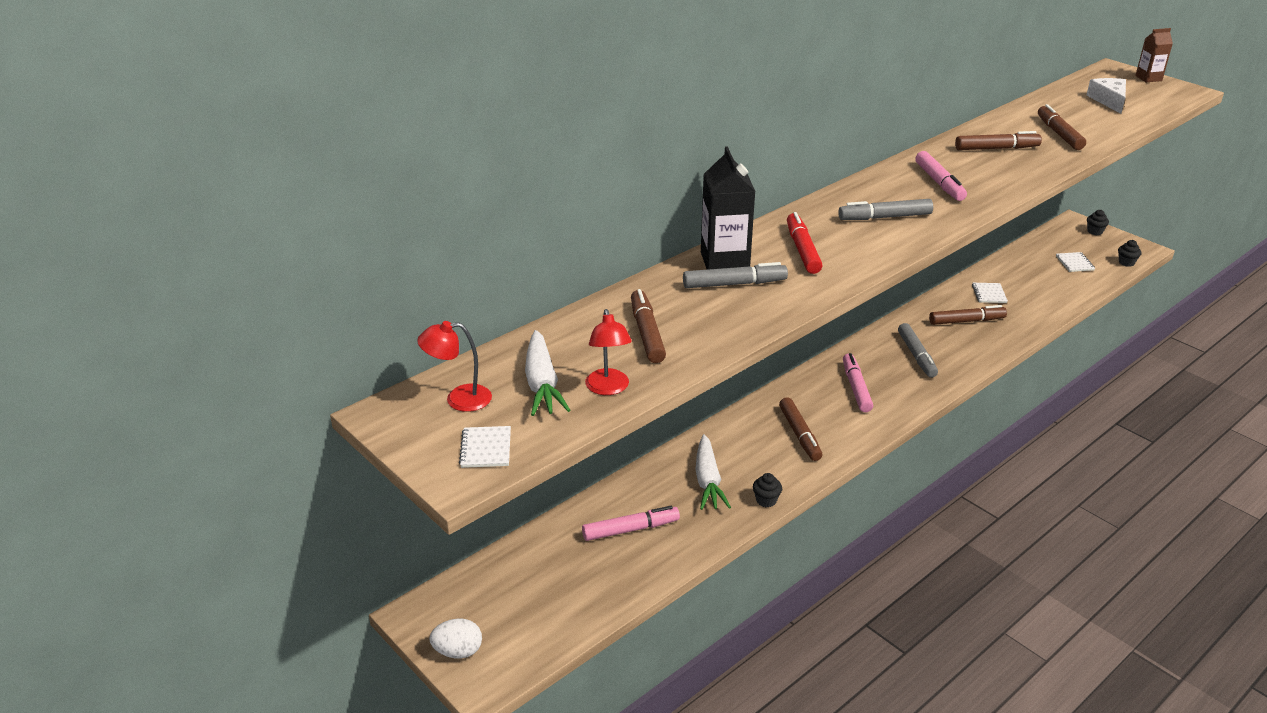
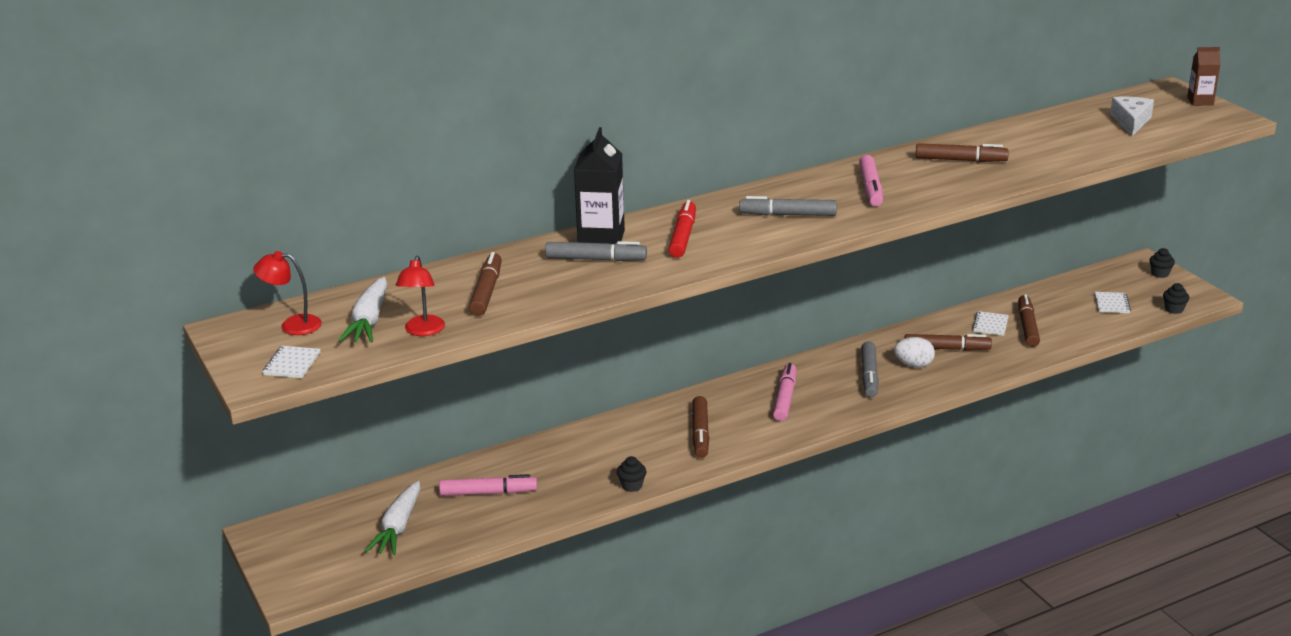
camera: 15 degrees right, 5 degrees down
white egg [429,619,482,658] -> white egg moved to [894,337,935,368]
white carrot [695,434,731,510] -> white carrot moved to [365,481,420,555]
brown marker [1038,104,1086,150] -> brown marker moved to [1018,294,1040,347]

